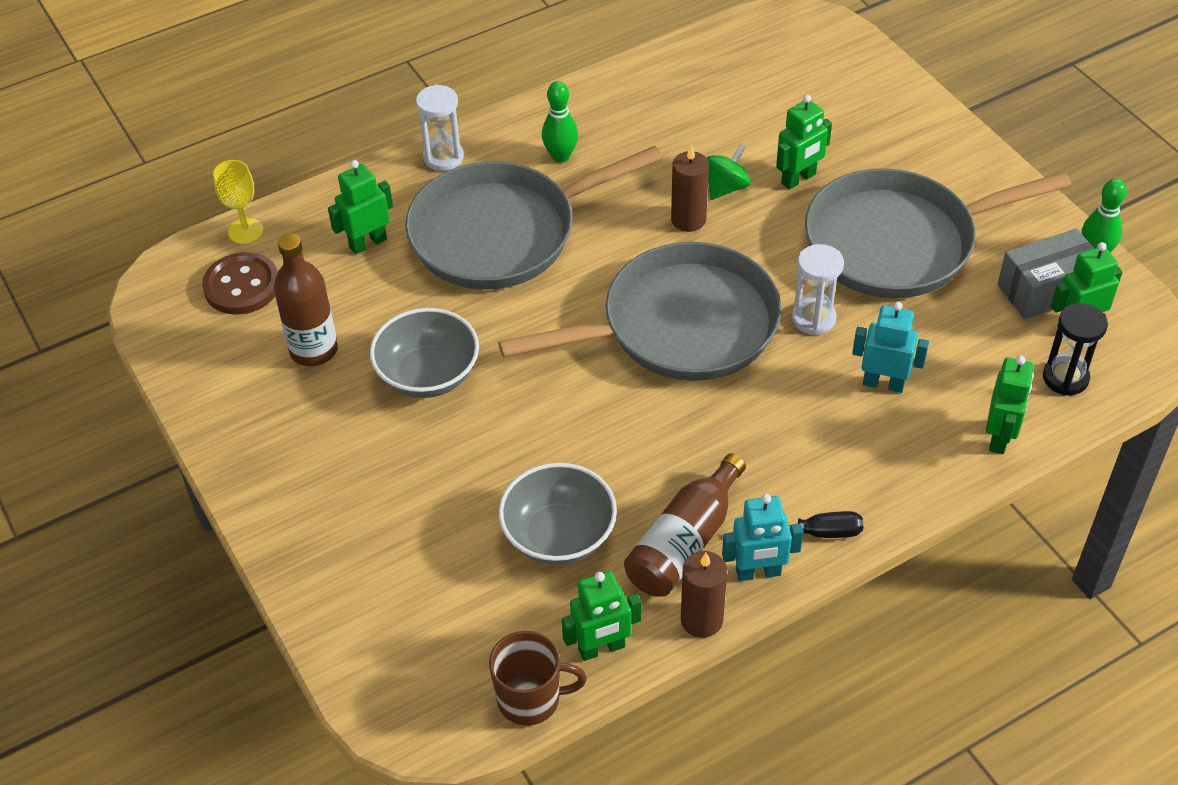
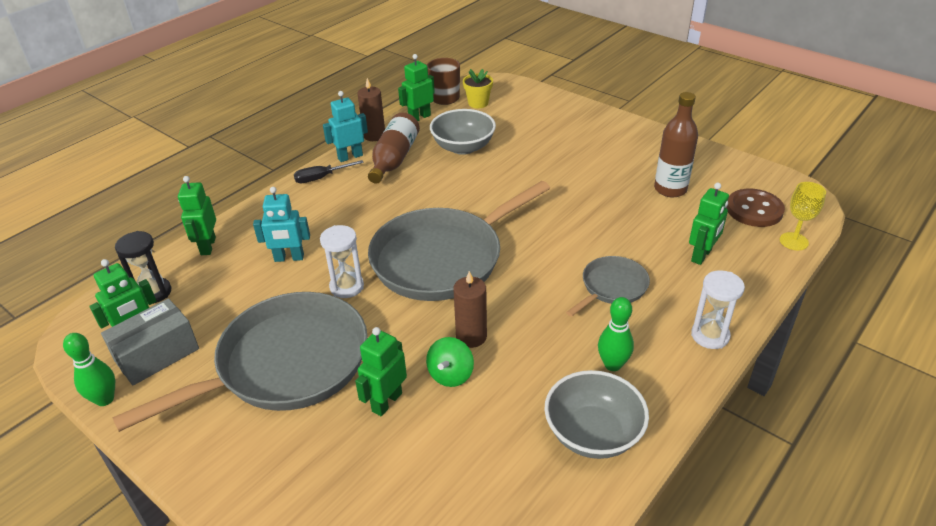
camera: 160 degrees right, 10 degrees down
grey bowl [370,308,479,398] -> grey bowl moved to [544,370,649,459]
grey pan [405,146,663,290] -> grey pan [566,256,650,317], size x0.48
none -> yellow flower pot [463,69,493,108]

